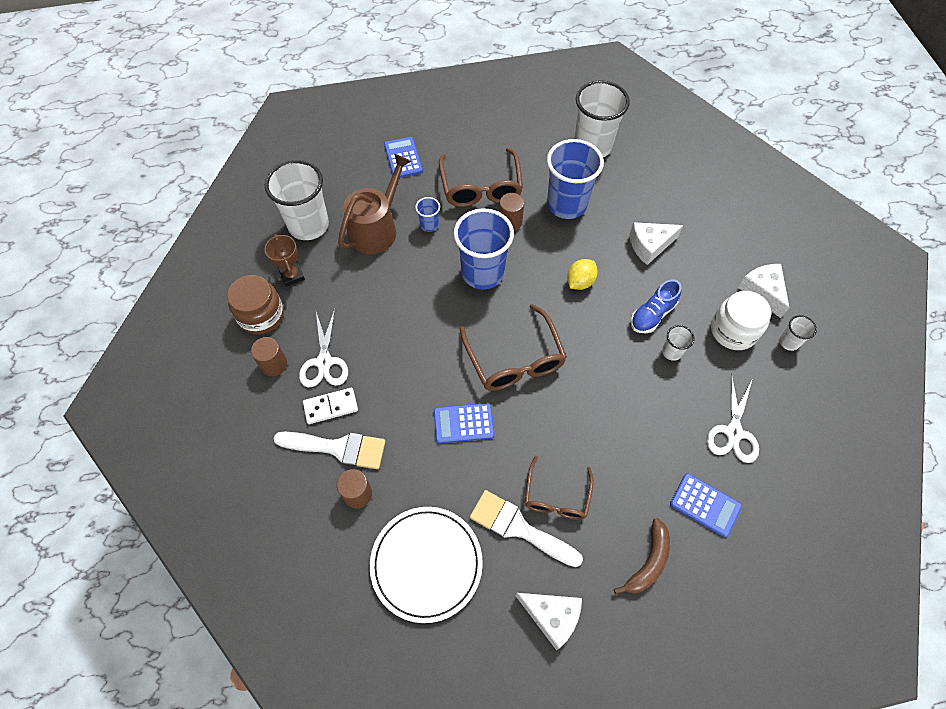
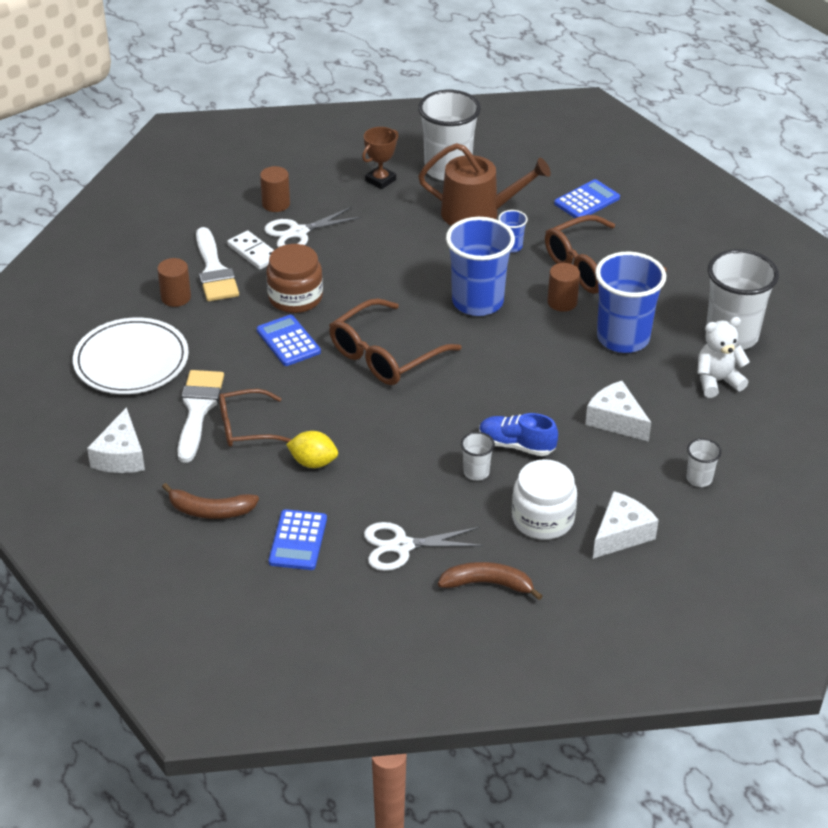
camera: 65 degrees right, 20 degrees down
brown jar [227,275,284,334] -> brown jar moved to [266,244,323,313]
yellow lemon [567,259,598,290] -> yellow lemon moved to [286,431,338,468]
white cup [780,315,817,351] -> white cup moved to [687,438,722,487]
none -> brown banana [438,562,542,600]
none -> white teddy bear [697,317,750,398]

